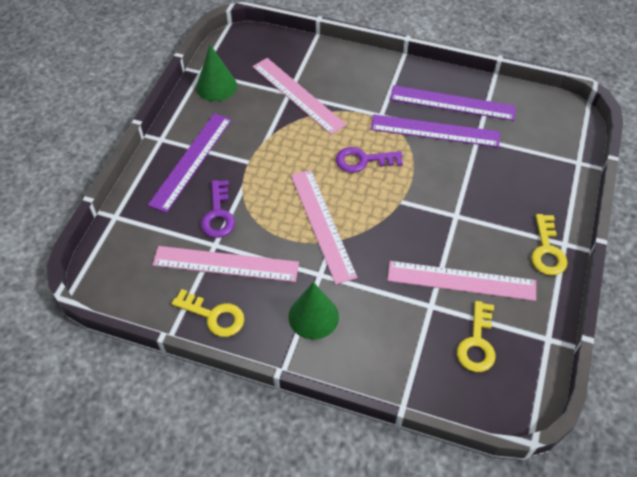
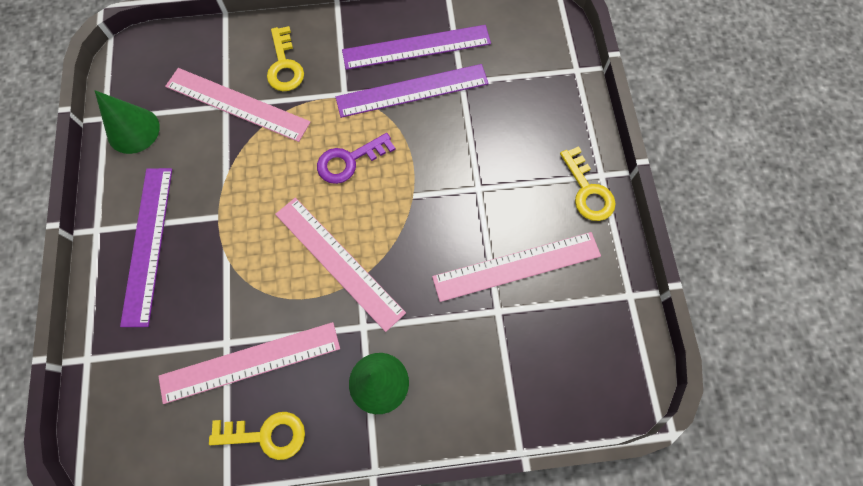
camera: 25 degrees left, 15 degrees up
purple key [201,180,235,238] -> none
yellow key [457,301,495,372] -> yellow key moved to [267,26,304,91]

